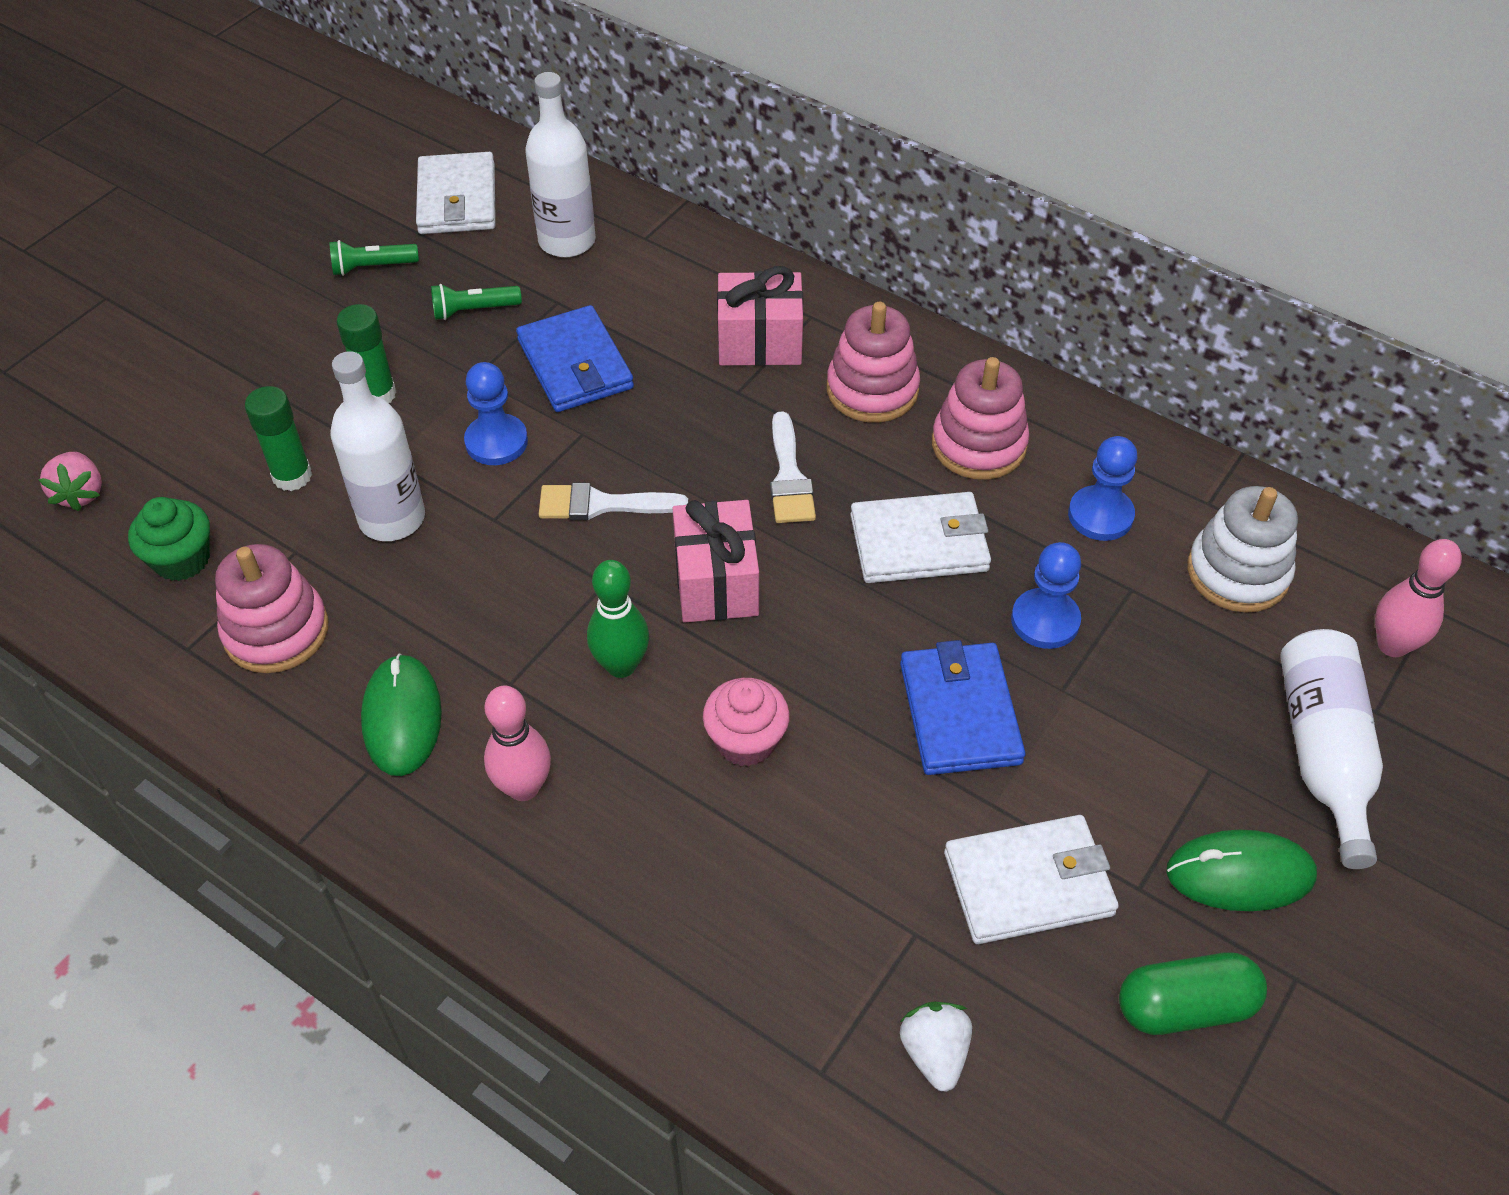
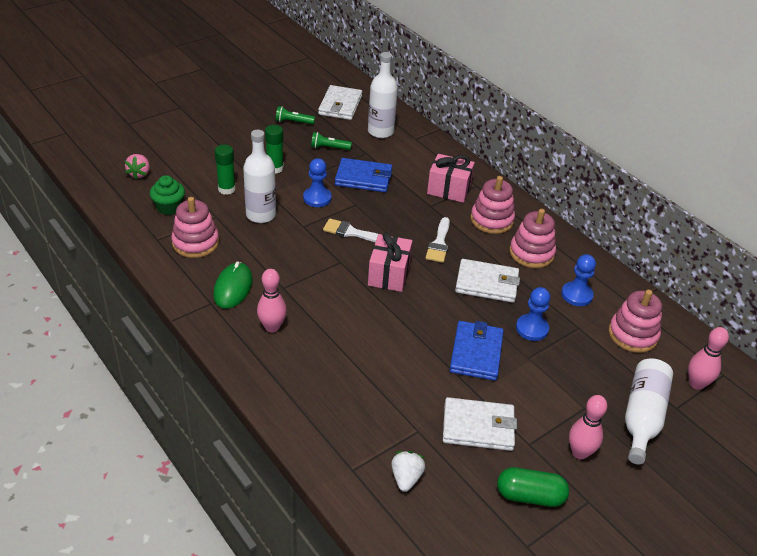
camera: 15 degrees right, 10 degrees down
blue wallet [516,305,634,412] -> blue wallet turned 75 degrees counterclockwise [335,158,392,192]
green bowling pin [587,560,649,678] -> none
pink cupcake [703,678,790,767] -> none
green mouse [1166,829,1317,911] -> pink bowling pin [569,395,607,459]
white stacking toy [1187,486,1298,613] -> pink stacking toy [609,289,662,353]

